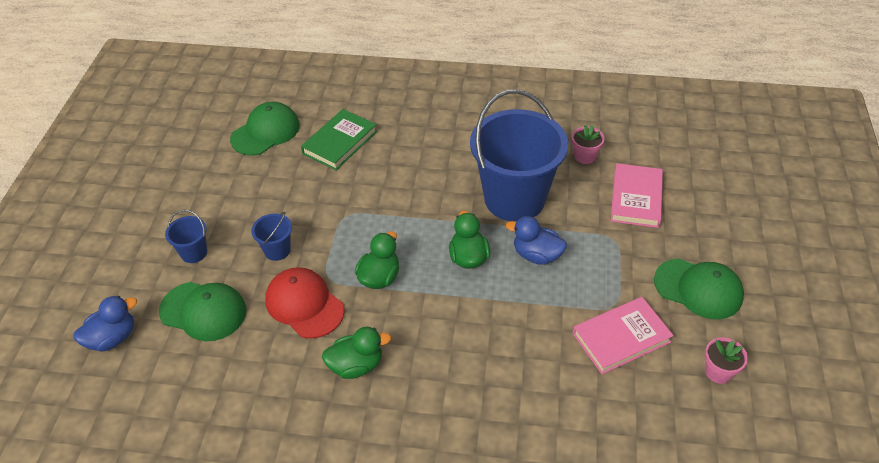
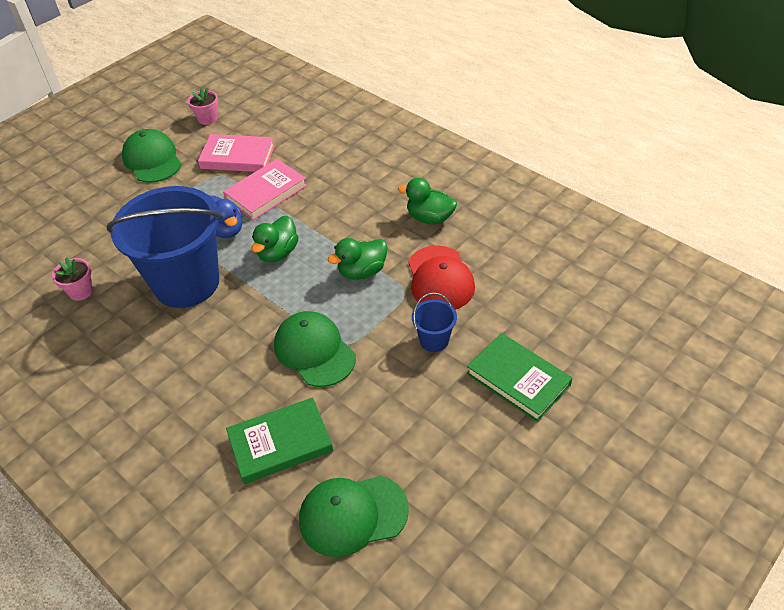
camera: 145 degrees left, 0 degrees up
blue duck [74,296,137,352] -> none
green cap [159,282,246,341] -> green cap moved to [274,311,356,387]
blue bucket [165,210,207,263] -> green book [466,333,573,422]
pink book [611,163,663,228] -> pink book moved to [223,159,307,220]

